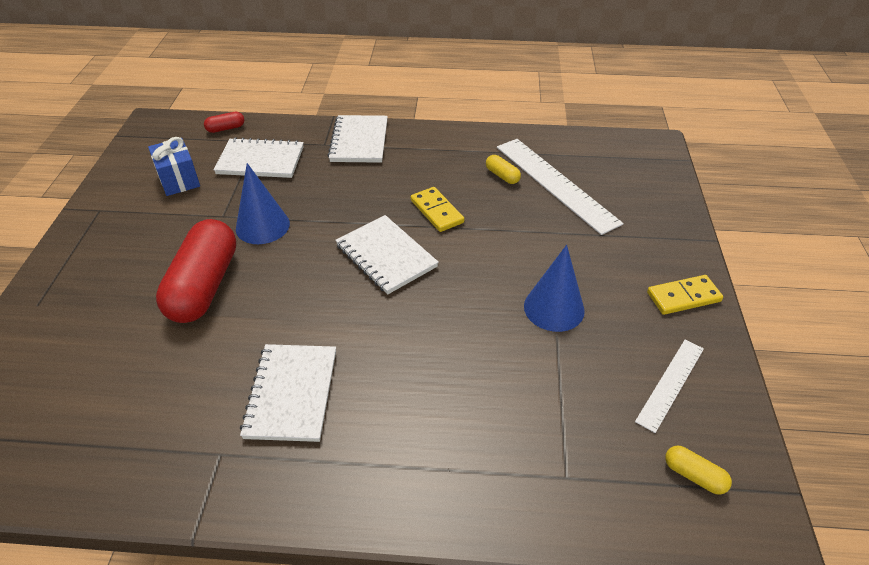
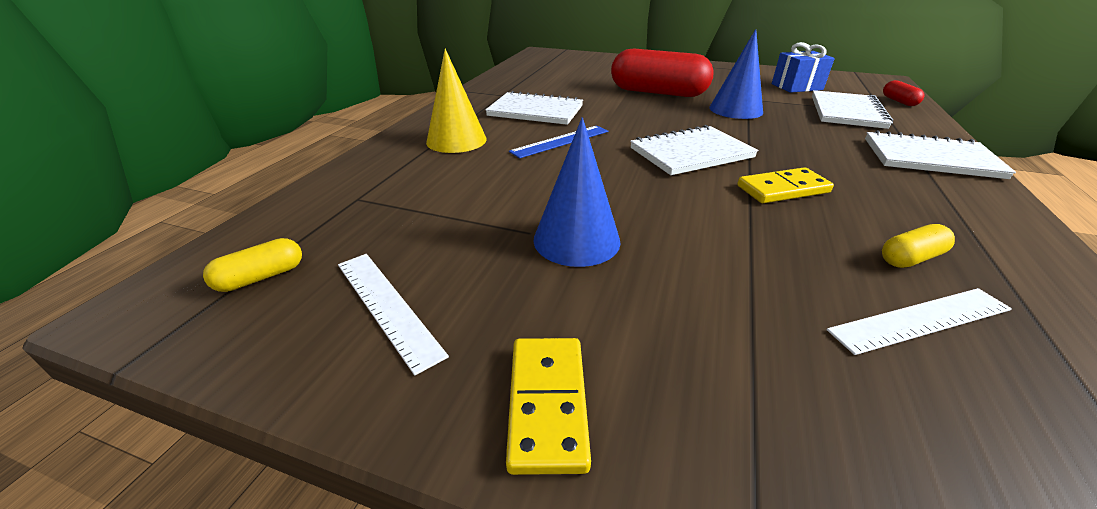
camera: 105 degrees right, 10 degrees down
white ruler [497,139,623,235] -> white ruler [827,288,1012,355], size x0.57
none -> yellow cone [426,49,487,153]
none -> blue ruler [509,126,608,158]

